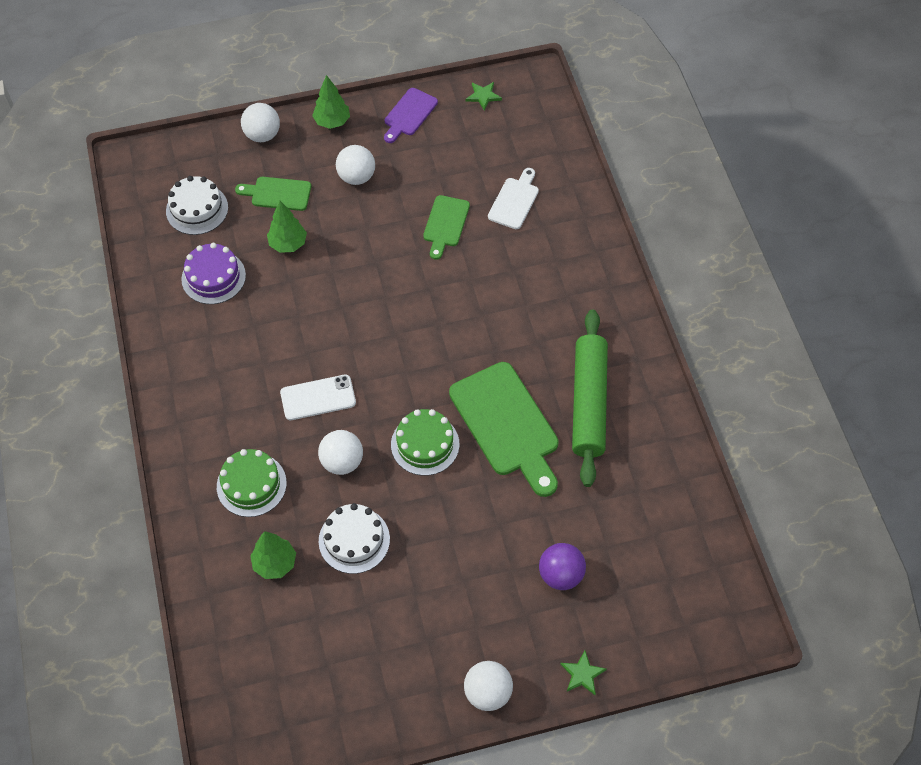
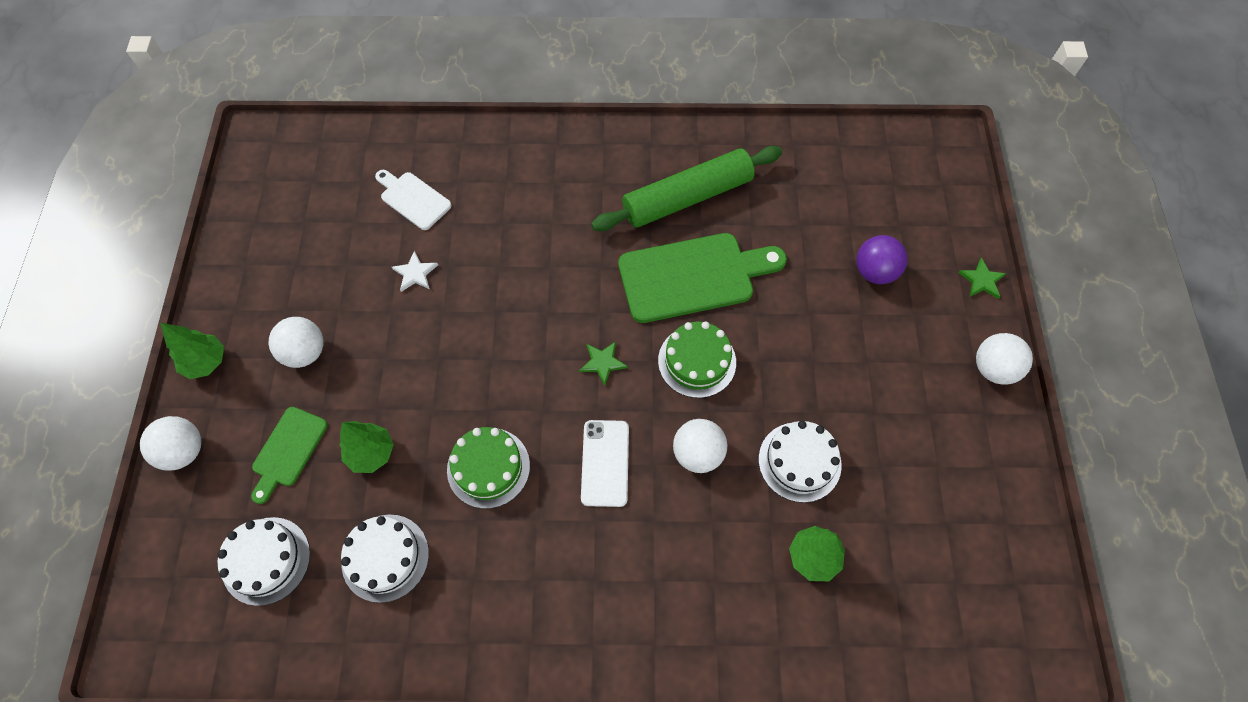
camera: 75 degrees left, 5 degrees up
purple cake [181,243,246,304] -> white cake [341,515,429,603]
green cake [217,449,287,517] -> green cake moved to [447,427,530,509]
purple cutting board [384,88,438,143] -> none
green cutting board [423,195,470,260] -> white star [392,251,438,292]
green star [466,82,502,111] -> green star moved to [579,341,628,386]
green rolling pin [572,310,608,487] -> green rolling pin turned 45 degrees counterclockwise [591,146,782,231]

